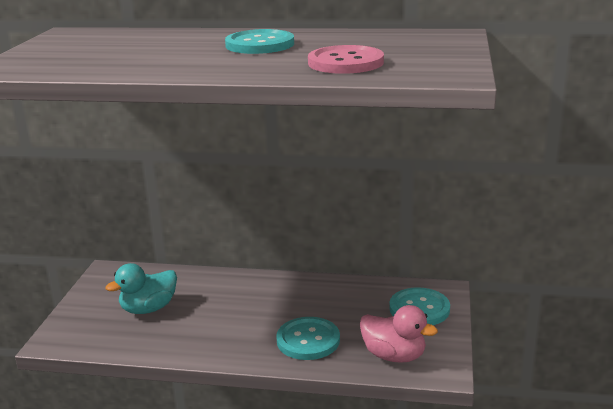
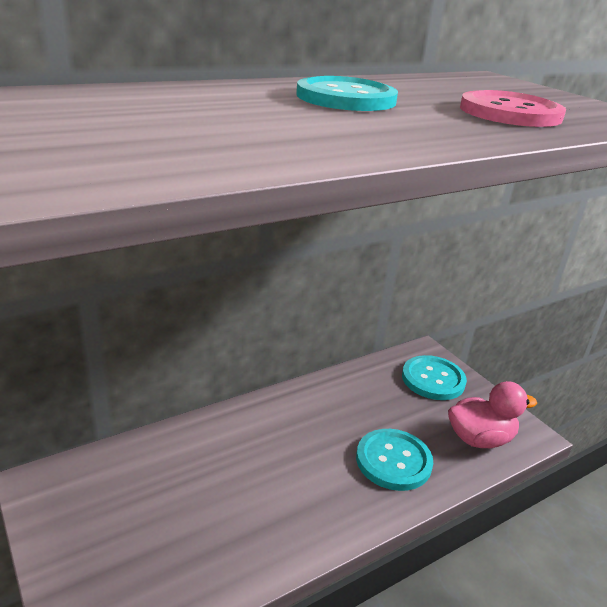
camera: 45 degrees left, 5 degrees up
turquoise duck [105,263,177,314] -> none

